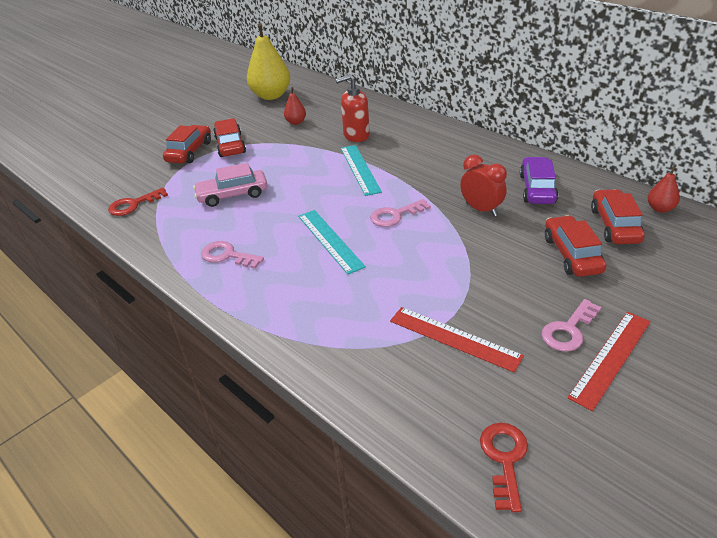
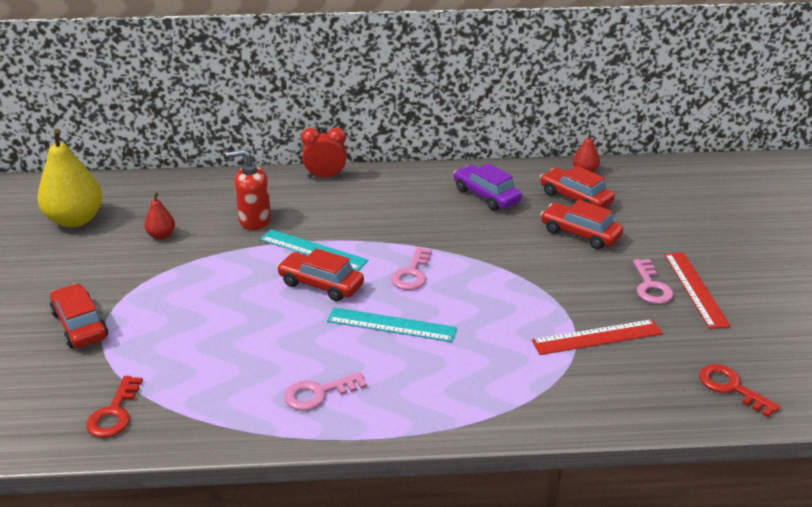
camera: 50 degrees left, 5 degrees down
pink car [193,163,267,207] -> none
red car [213,118,246,157] -> red car moved to [277,248,364,301]
red soap dispenser [336,74,370,142] -> red soap dispenser turned 60 degrees clockwise [226,149,271,230]
red clock [460,154,507,216] -> red clock moved to [301,127,347,178]

